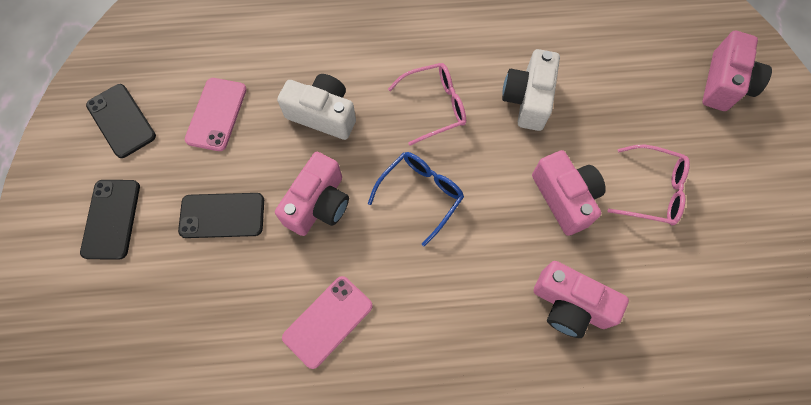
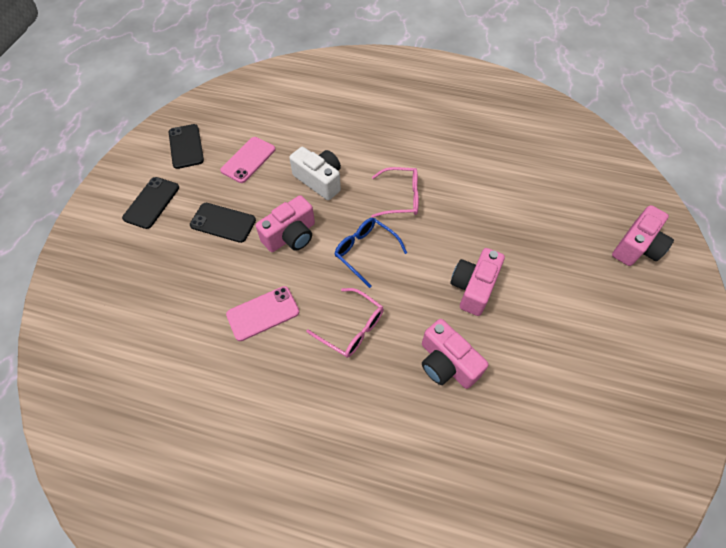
camera: 20 degrees right, 10 degrees down
blue glasses [368,152,464,246] -> blue glasses turned 105 degrees counterclockwise [335,218,407,288]
white camera [502,49,560,131] -> none
pink camera [532,150,606,236] -> pink camera turned 150 degrees counterclockwise [450,248,505,316]
pink glasses [607,145,690,225] -> pink glasses moved to [306,288,384,358]

